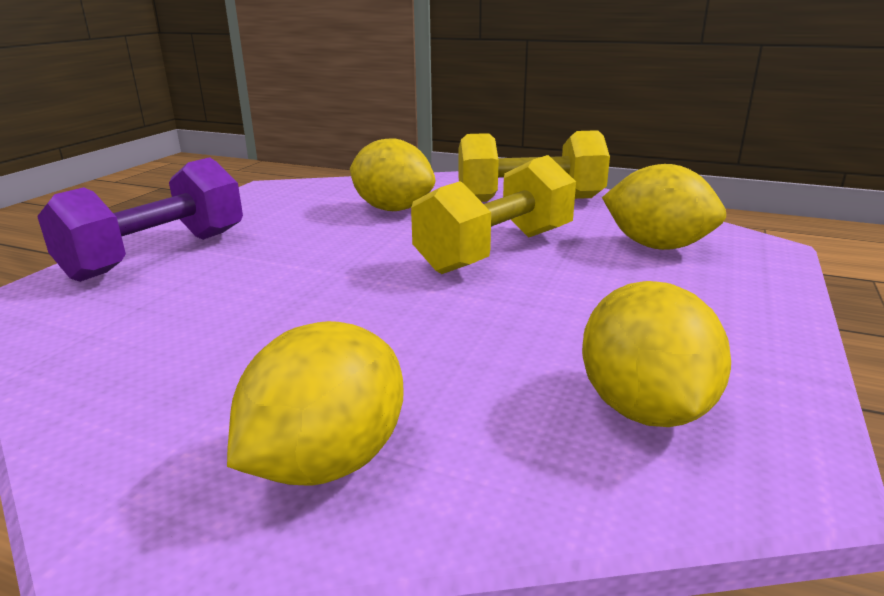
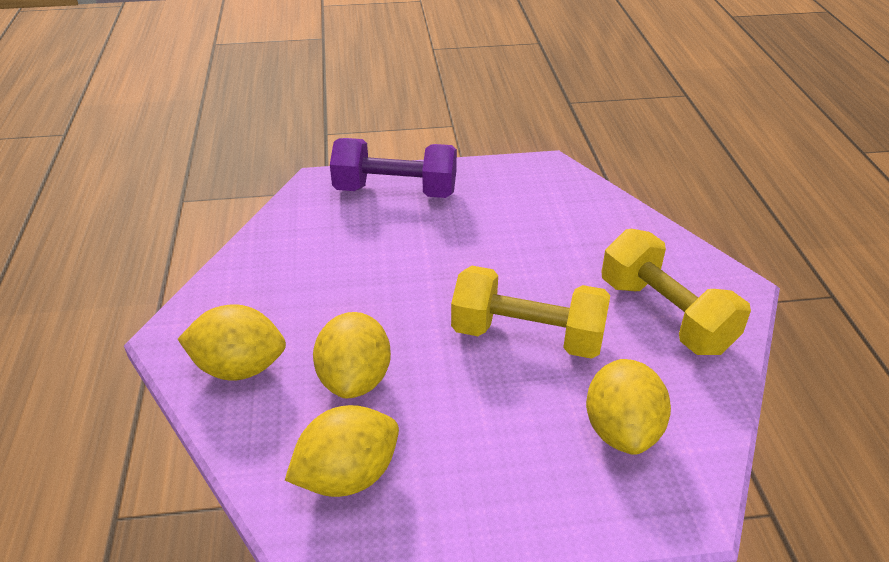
camera: 60 degrees right, 15 degrees up
yellow lemon [350,138,435,211] -> yellow lemon moved to [313,312,391,399]

